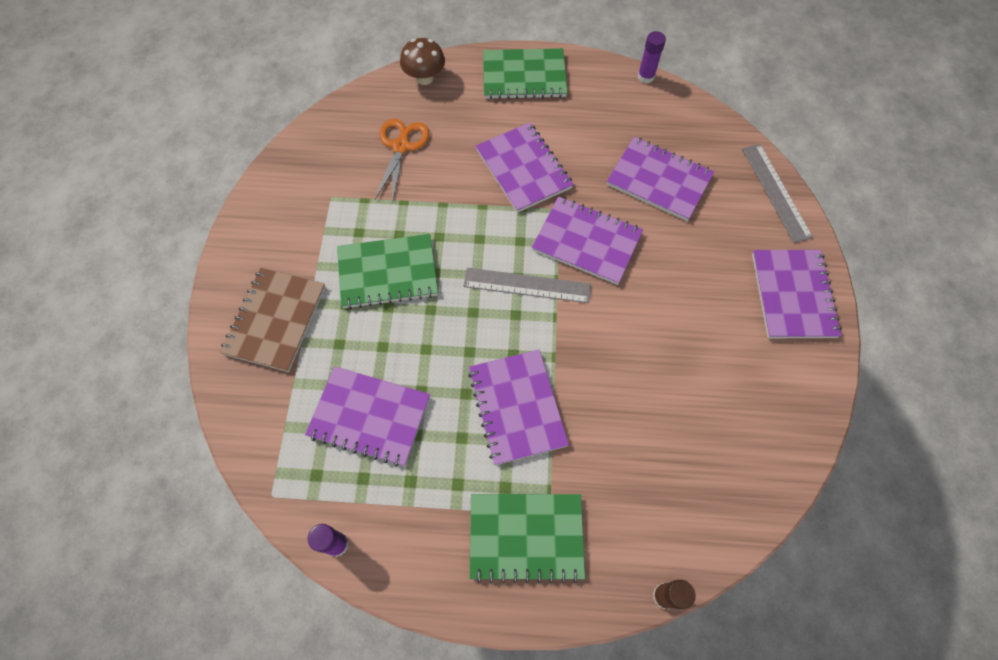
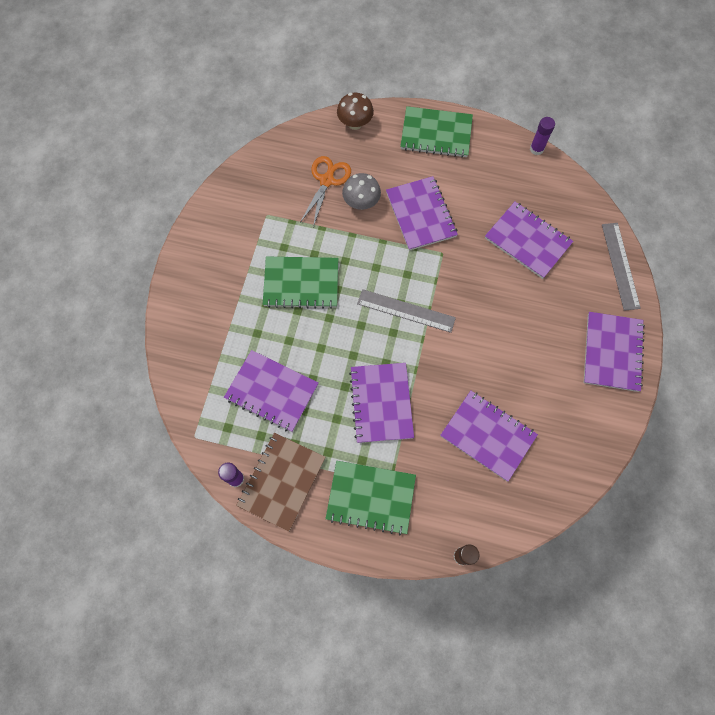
camera: 10 degrees right, 5 degrees up
brown notebook [220,268,325,372] -> brown notebook moved to [236,433,326,532]
purple notebook [532,196,643,285] -> purple notebook moved to [440,391,538,481]
none -> grey mushroom [342,173,381,210]

